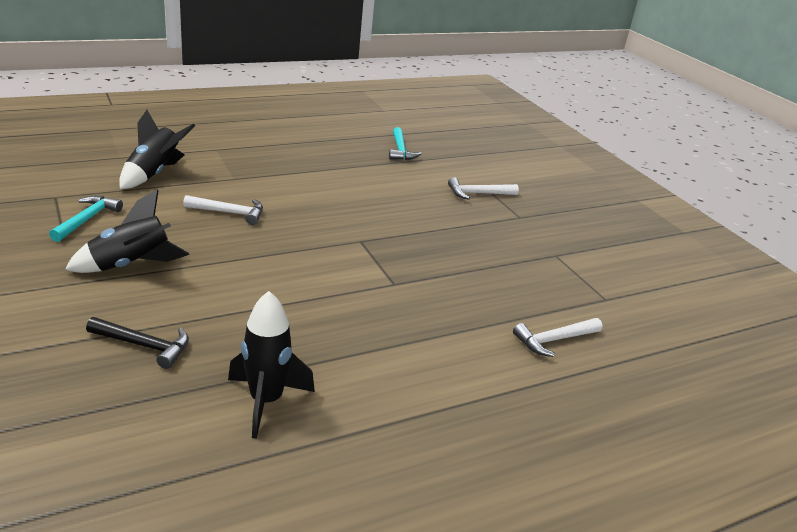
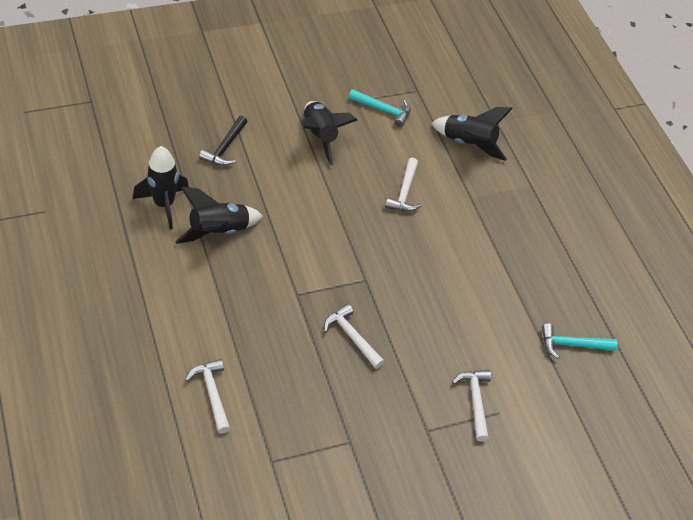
camera: 95 degrees right, 20 degrees up
none -> black rocket [175,187,263,244]
none -> white hammer [324,304,385,369]

